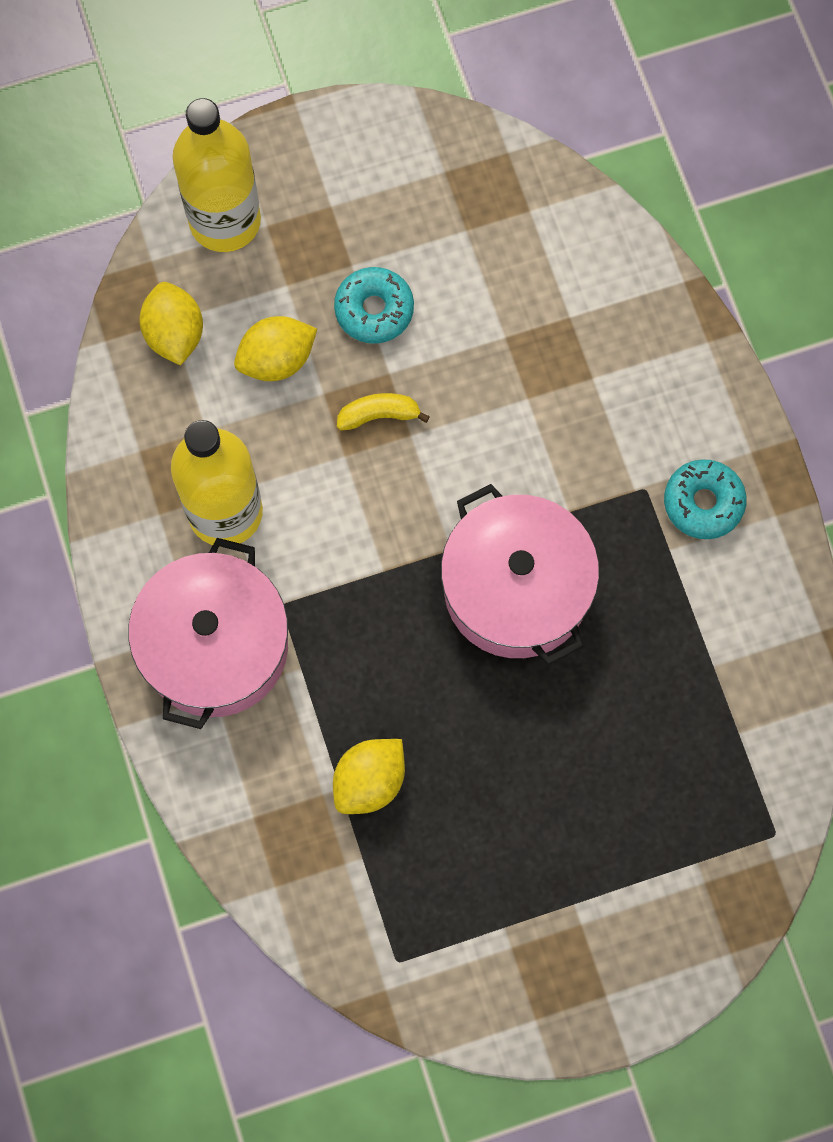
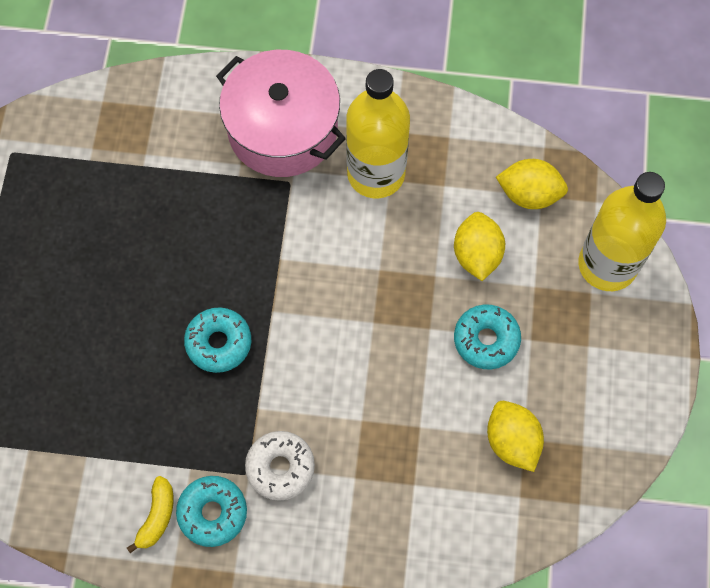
camera: 115 degrees right, 5 degrees down
yellow lemon [333,739,405,814] -> yellow lemon moved to [487,401,544,472]
yellow banana [337,393,430,431] -> yellow banana moved to [127,476,173,553]
pink pot [441,484,599,665] -> turquoise donut [184,307,251,373]
none -> white donut [245,431,315,501]

